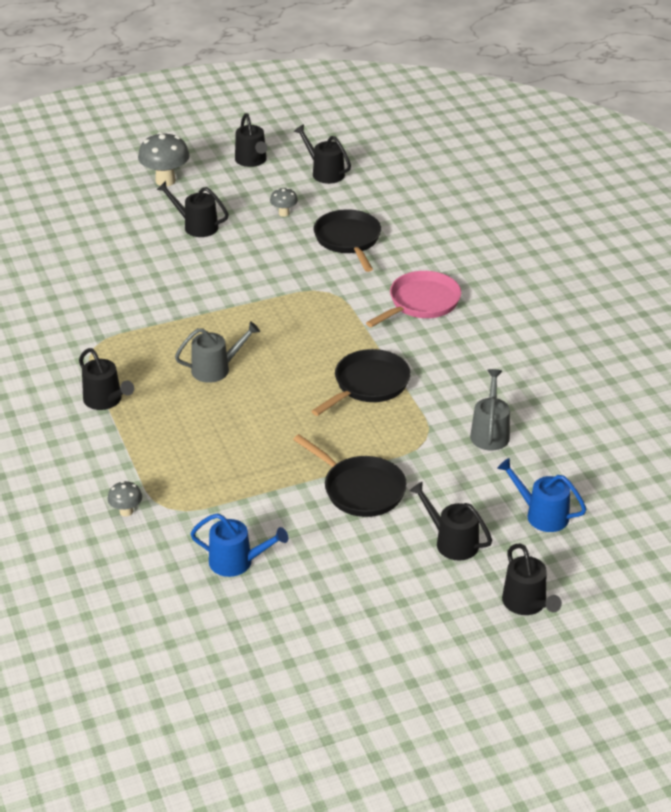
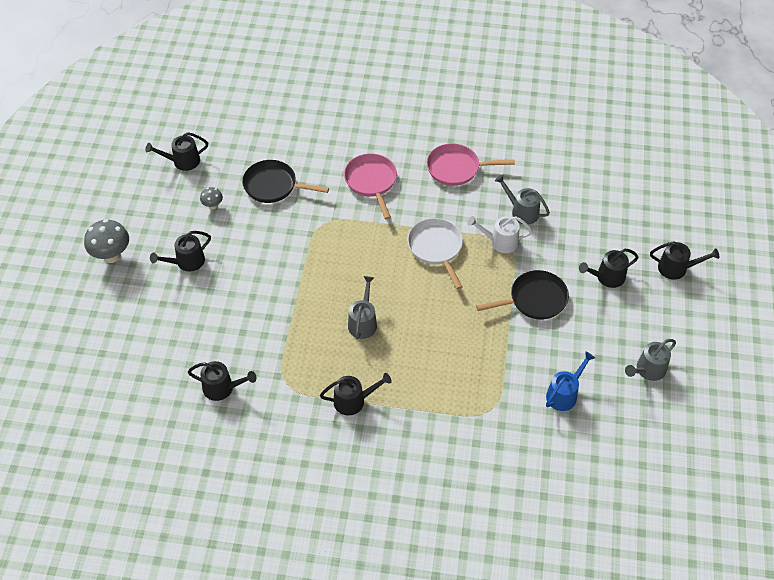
camera: 60 degrees left, 15 degrees up
grey mushroom [107,481,142,517] -> none
black watering can [235,113,267,167] -> black watering can moved to [188,361,256,401]
black pan [311,349,411,416] -> white pan [407,218,463,289]
blue watering can [497,458,587,532] -> none
none -> pink pan [427,143,515,186]
none -> white watering can [467,216,533,253]
none -> grey watering can [625,339,676,381]

